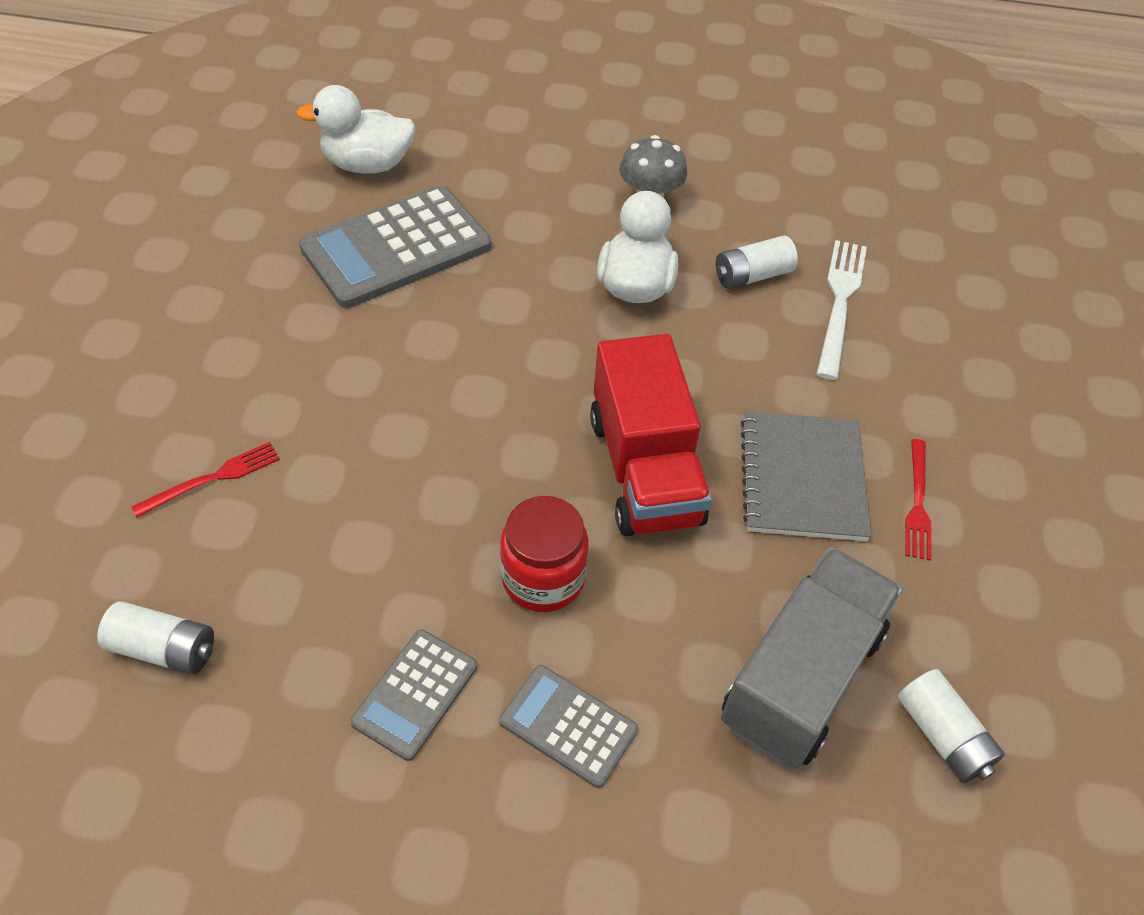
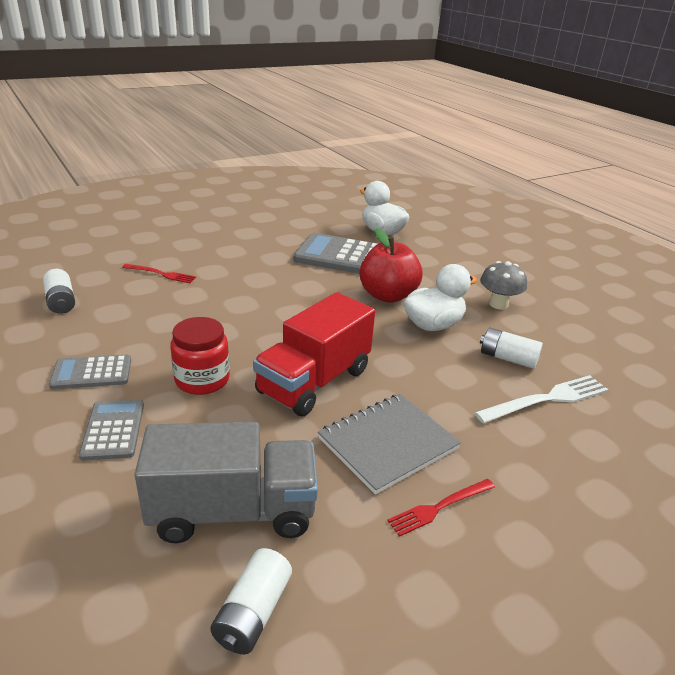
camera: 50 degrees right, 20 degrees down
none -> red apple [360,228,422,303]

